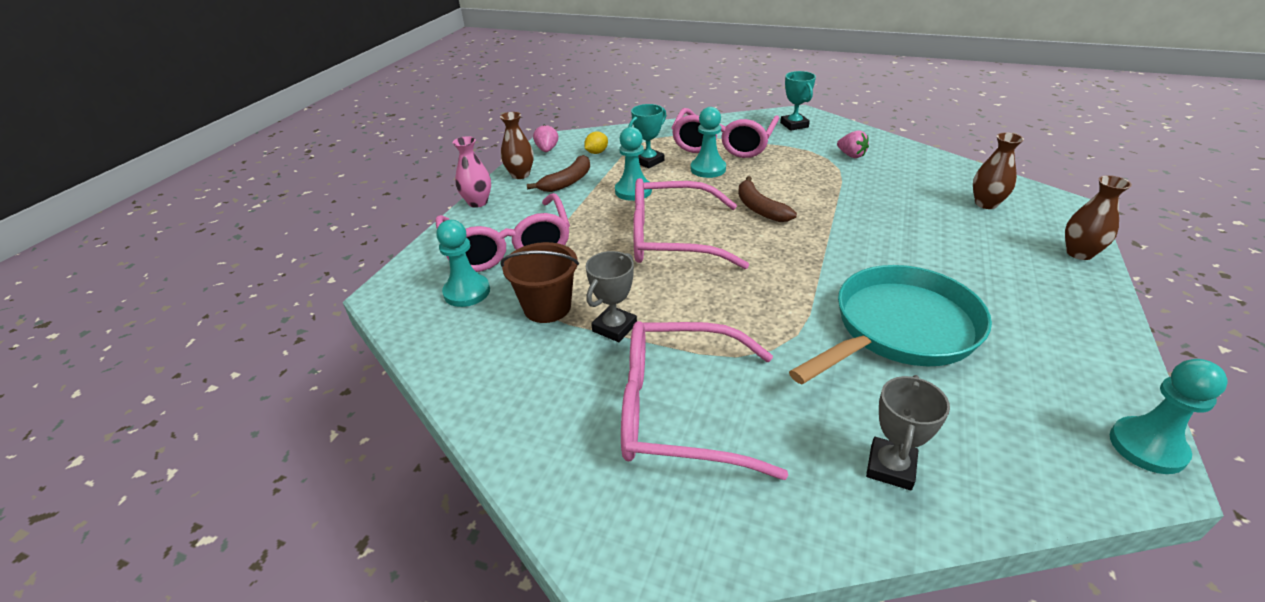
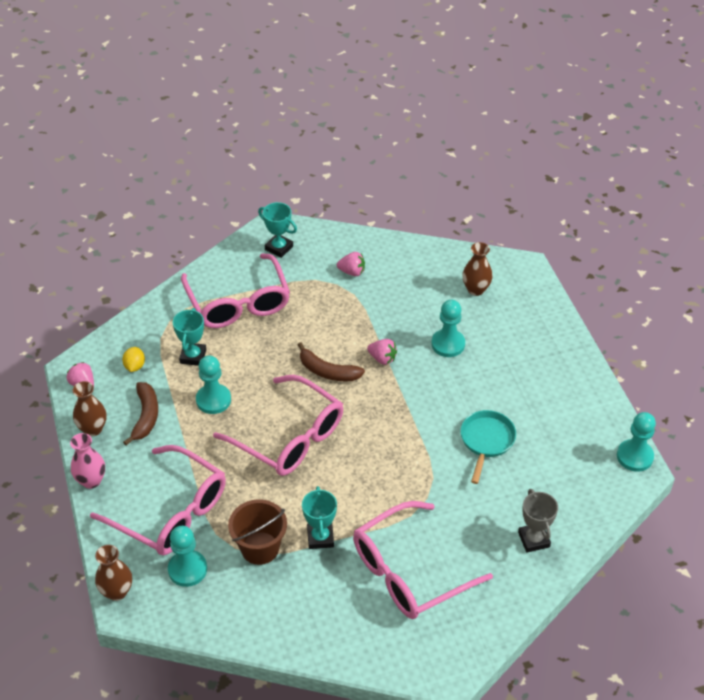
camera: 40 degrees left, 10 degrees up
grey trophy [586,251,637,342] -> turquoise trophy [302,486,337,549]
pink glasses [633,178,749,269] -> pink glasses turned 105 degrees counterclockwise [213,375,343,476]
turquoise pawn [691,107,726,178] -> turquoise pawn moved to [431,300,465,357]
turquoise pan [789,265,992,384] -> turquoise pan [460,410,516,484], size x0.57
brown vase [1065,175,1132,260] -> brown vase moved to [95,545,132,601]
none -> pink strawberry [367,339,397,365]

